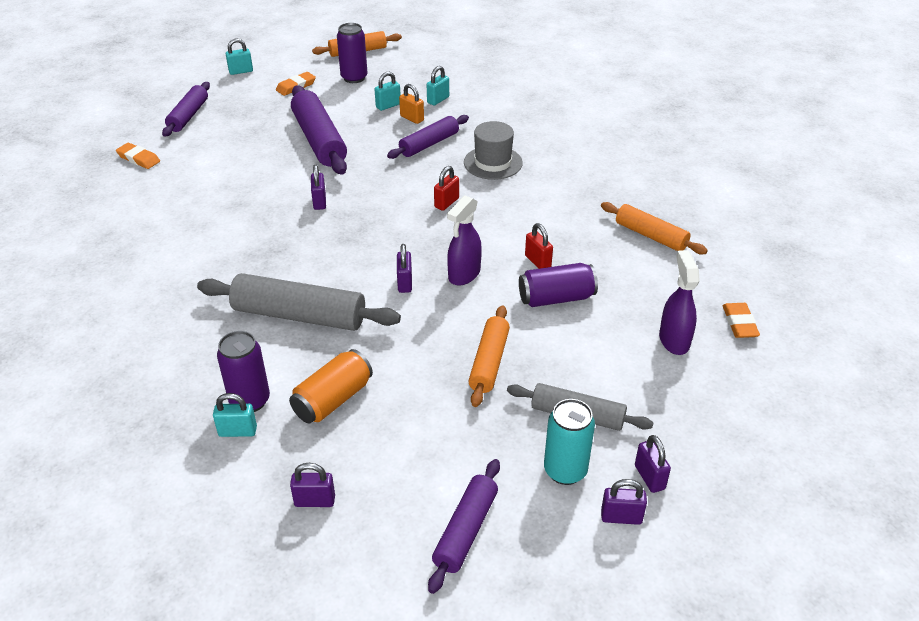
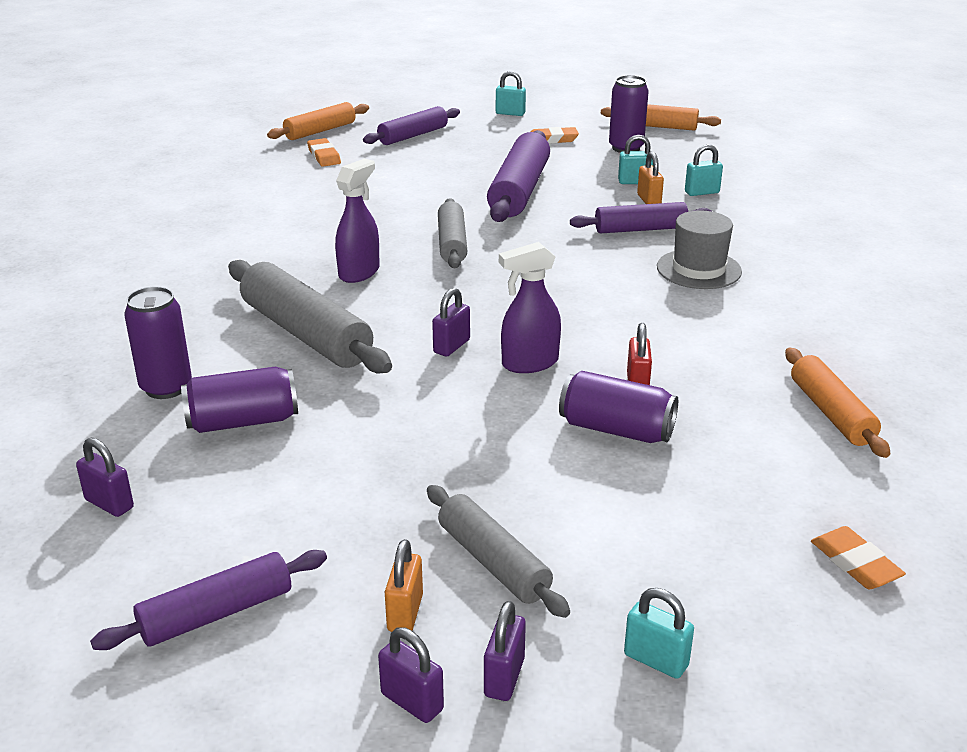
camera: 35 degrees right, 10 degrees down
turquoise padlock [213,393,257,437] -> turquoise padlock moved to [624,588,694,679]
orange can [289,349,373,423] -> purple can [181,366,298,433]
purple padlock [311,165,326,210] -> grey rolling pin [438,198,467,268]
red padlock [434,166,459,211] -> none
orange rolling pin [468,305,510,407] -> orange rolling pin moved to [267,102,369,140]
turquoise can [544,399,595,485] -> orange padlock [385,539,423,632]
purple spray bottle [659,250,700,355] -> purple spray bottle moved to [335,159,380,283]
orange eraser [723,303,760,338] -> orange eraser turned 60 degrees counterclockwise [811,526,906,589]

